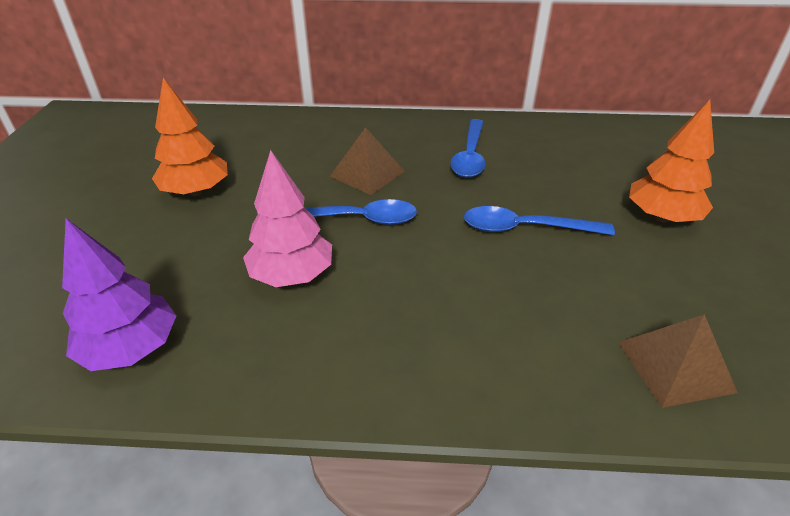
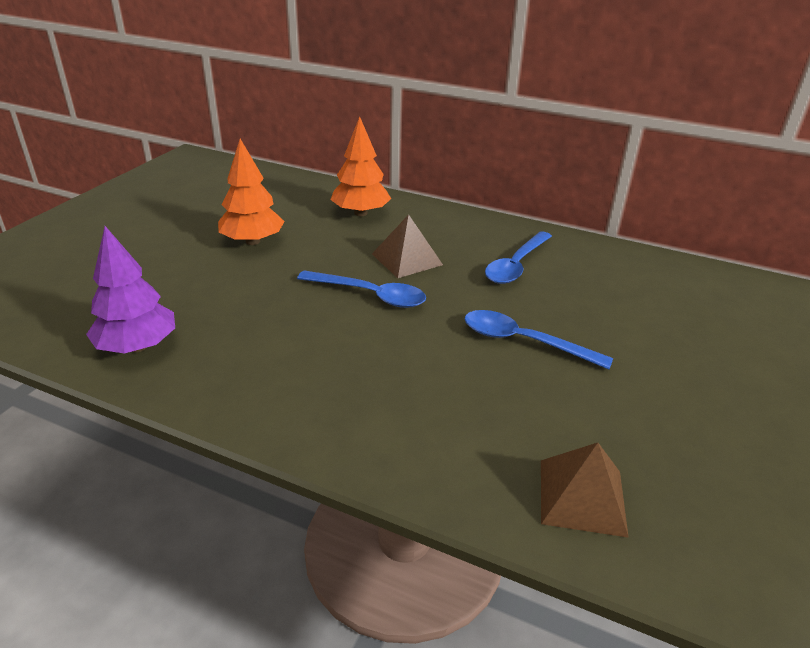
camera: 20 degrees right, 5 degrees down
pink tree [243,150,332,287] -> none
orange tree [629,100,714,223] -> orange tree moved to [330,116,391,216]

